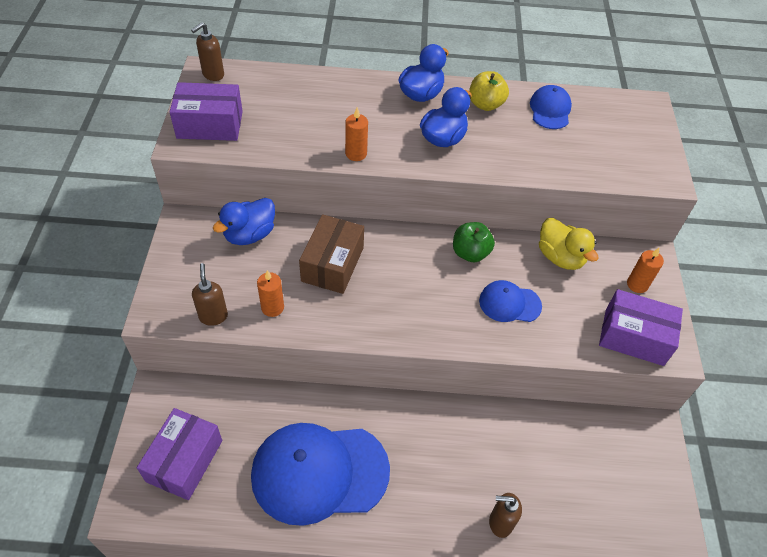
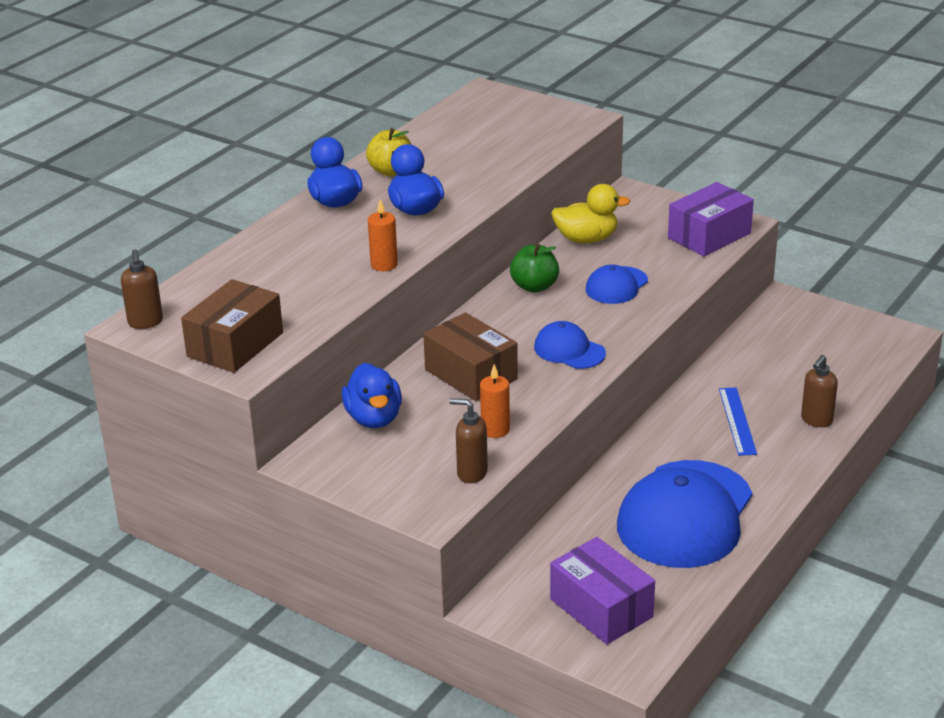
camera: 55 degrees left, 20 degrees down
purple box [170,82,243,141] -> brown box [181,279,283,373]
blue cap [530,85,572,129] -> blue cap moved to [534,321,606,369]
orange candle [627,248,664,293] -> none
none -> blue ruler [719,387,757,456]

